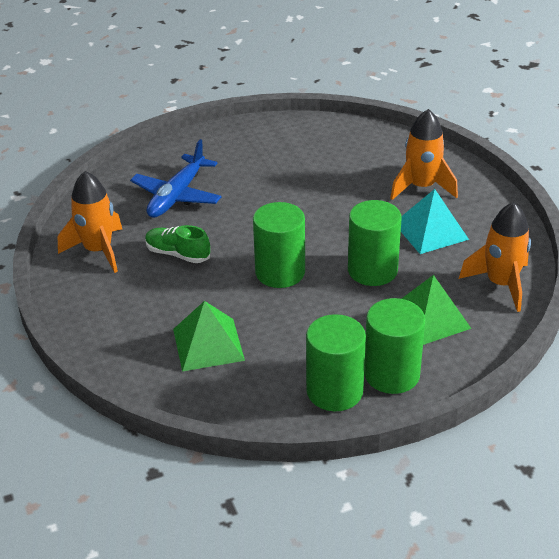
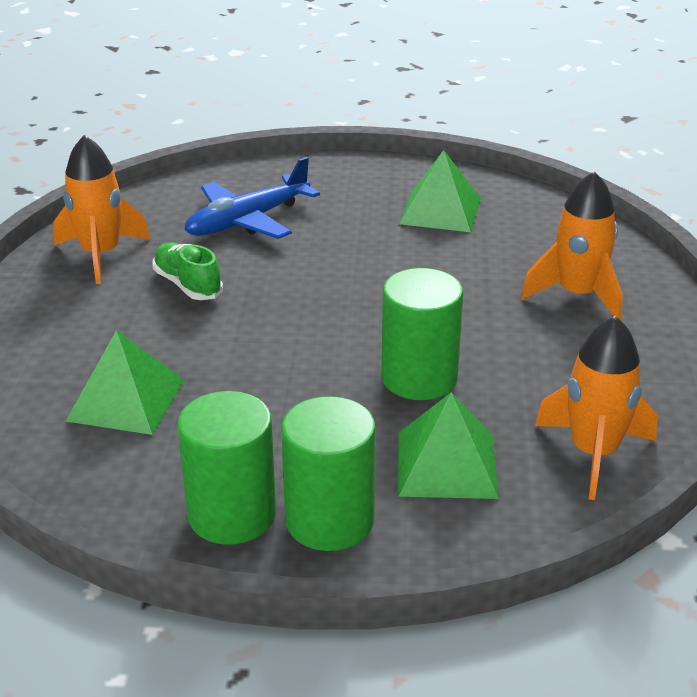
camera: 25 degrees right, 5 degrees down
green cylinder [253,202,305,288] -> none
turquoise pyramid [401,189,469,254] -> none
none -> green pyramid [399,150,481,232]

